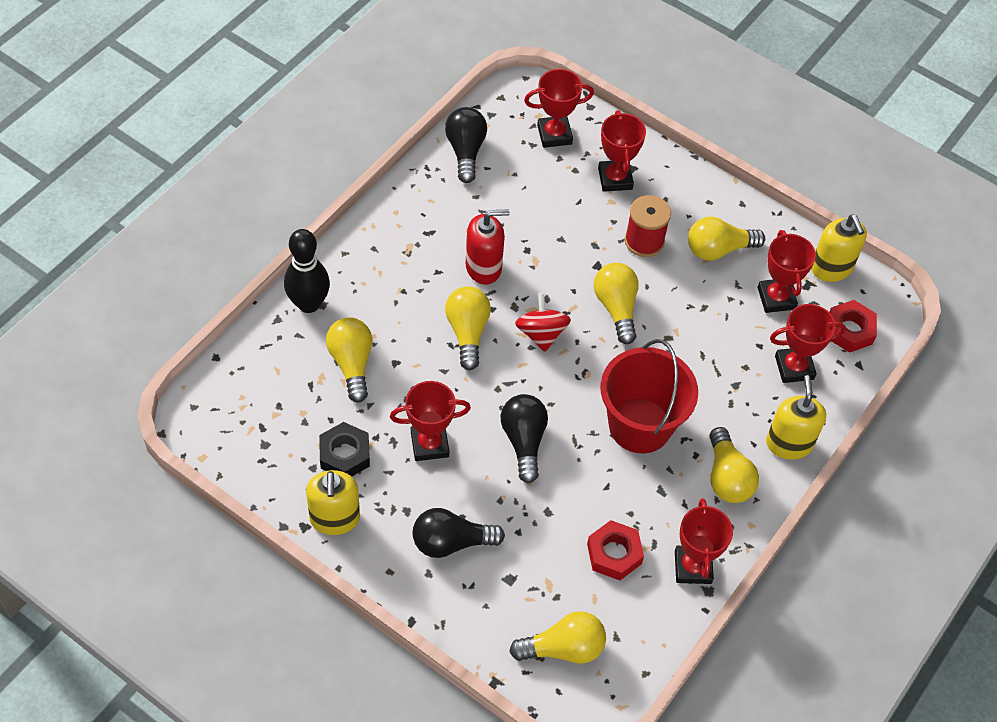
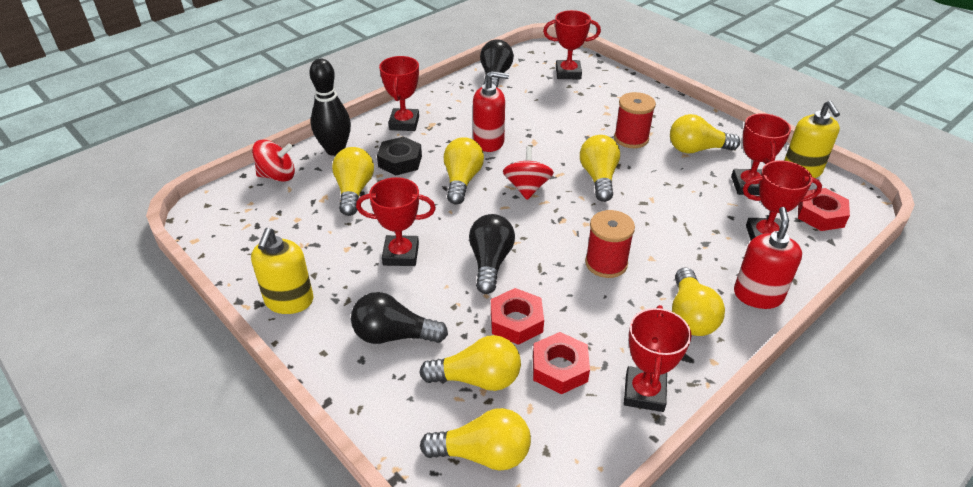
camera: 15 degrees right, 15 degrees down
black nut [319,422,370,476] -> black nut moved to [377,137,422,176]
red trophy [598,111,646,192] -> red trophy moved to [379,56,419,131]
red bucket [601,339,698,453] -> red spool [585,210,635,278]
yellow soap dispenser [766,375,826,460] -> red soap dispenser [734,207,802,309]
none -> red spinning top [252,140,295,182]
none -> yellow light bulb [419,335,521,391]
none -> red nut [491,288,544,345]

